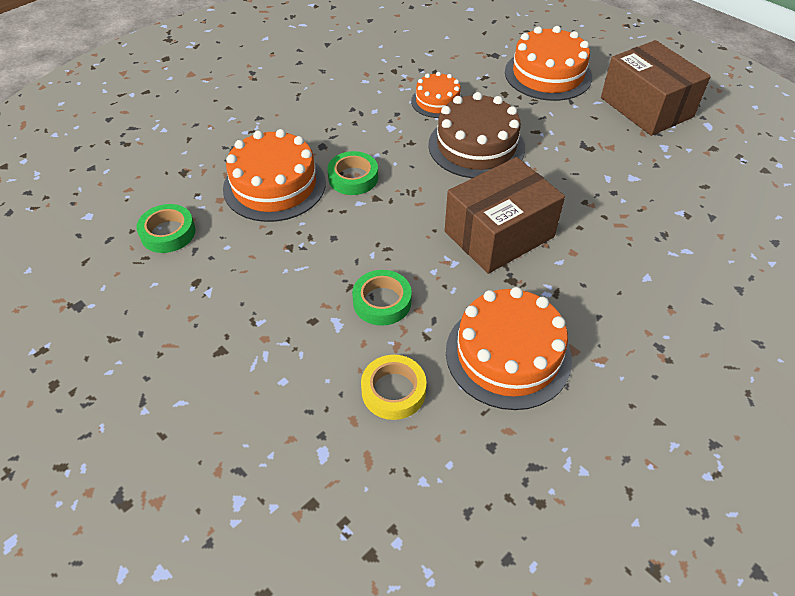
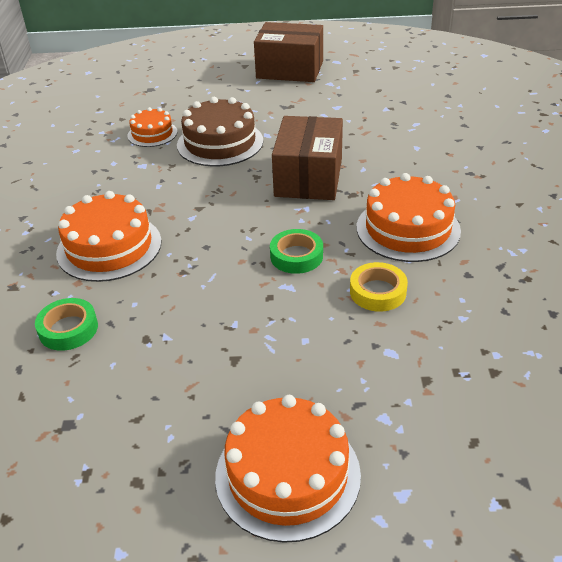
camera: 45 degrees left, 10 degrees down
green tape [327,151,378,195] -> none
orange cake [505,26,592,101] -> orange cake moved to [215,395,361,543]

